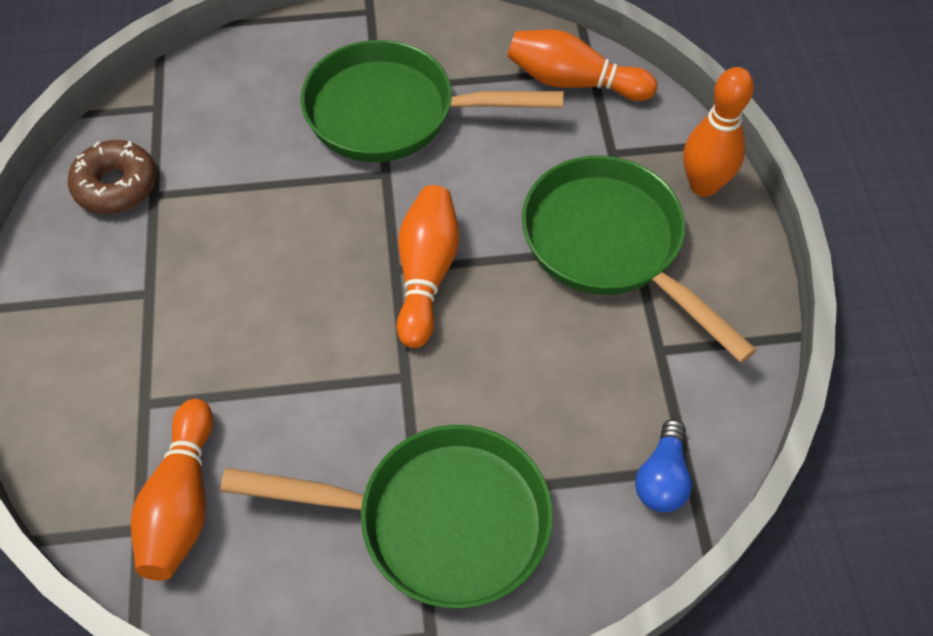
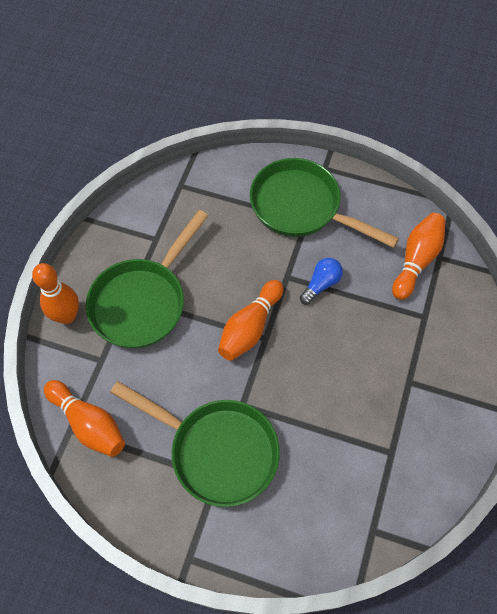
camera: 155 degrees left, 5 degrees up
brown donut [68,140,157,214] -> none
green pan [522,156,757,363] -> green pan turned 45 degrees clockwise [86,210,208,349]
blue light bulb [635,419,692,512] -> blue light bulb moved to [300,258,343,305]

